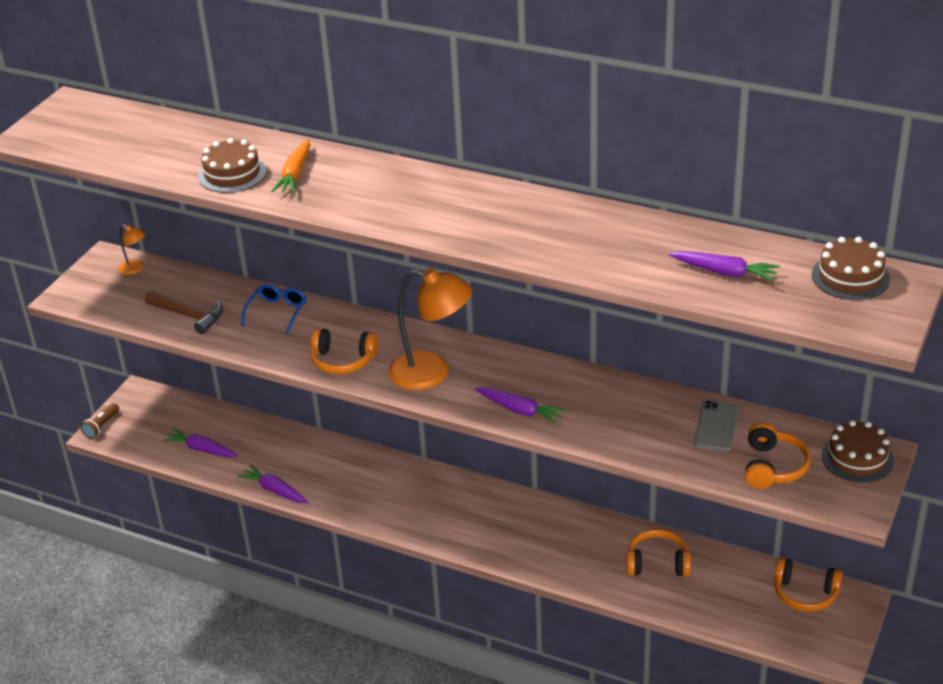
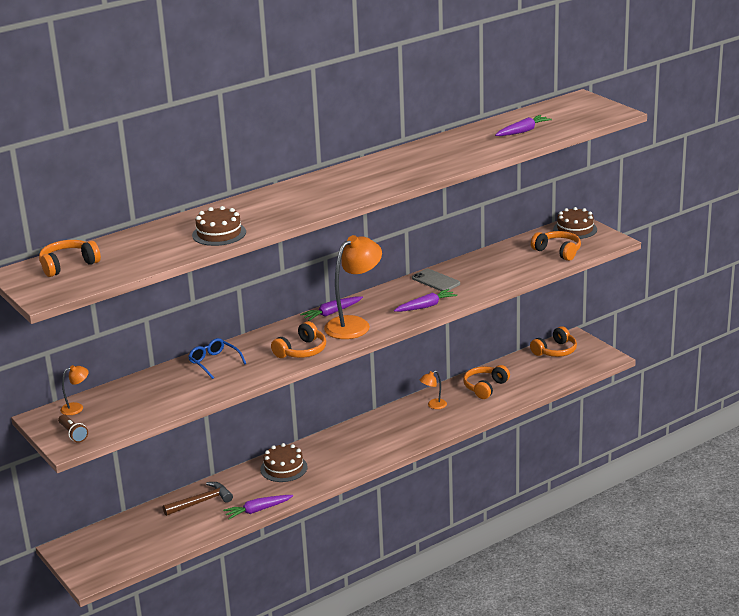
camera: 60 degrees left, 10 degrees down
brown flashlight [81,403,119,439] -> brown flashlight moved to [58,415,88,443]
brown hammer [145,291,223,334] -> brown hammer moved to [163,482,233,516]
purple carrot [163,428,238,457] -> purple carrot moved to [300,296,363,321]
orange carrot [272,139,310,193] -> none
grey phone [694,400,739,452] -> grey phone moved to [412,269,460,292]
brown cake [812,237,890,300] -> brown cake moved to [260,443,308,482]
none -> orange headphones [39,240,101,277]
none -> orange lamp [420,371,447,409]

